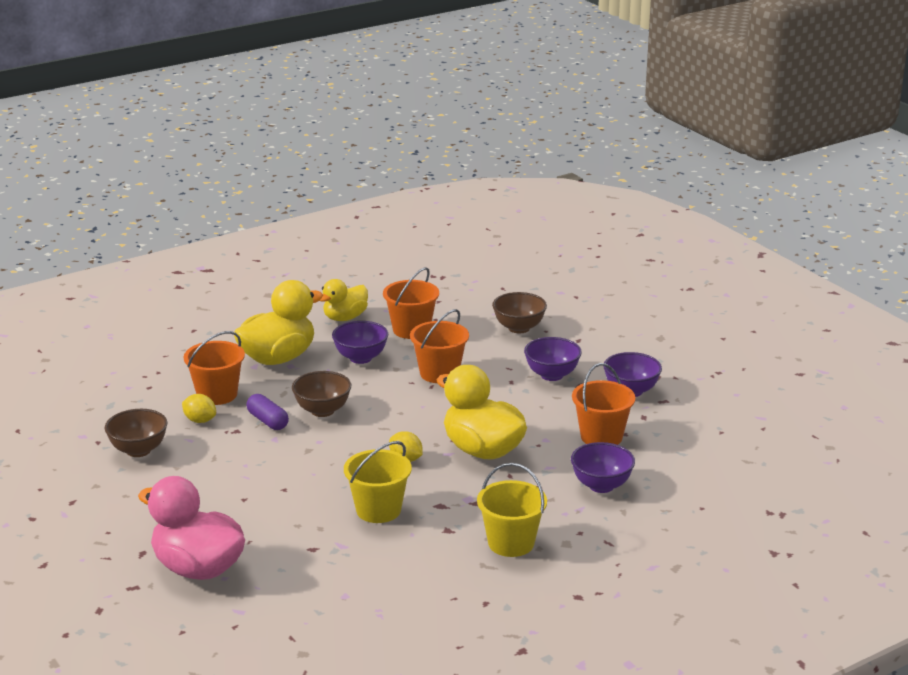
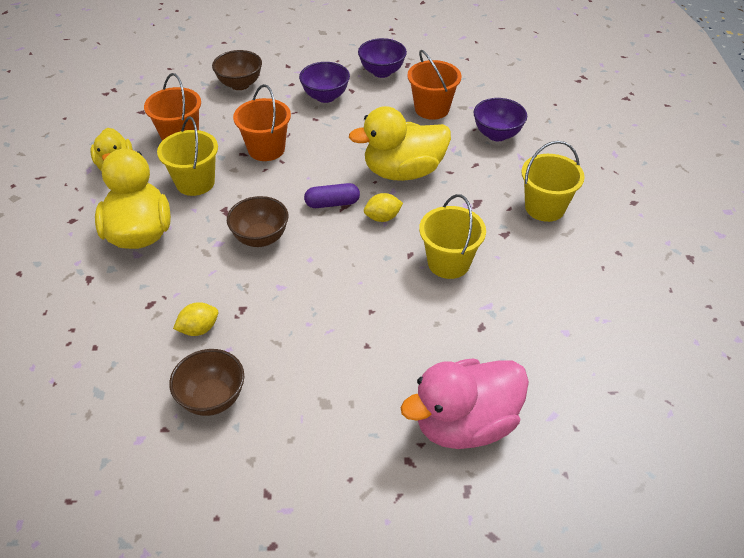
camera: 60 degrees left, 20 degrees up
orange bucket [184,331,245,405] -> none
purple capsule [246,394,289,430] -> purple capsule moved to [304,183,360,208]
purple bowl [332,321,388,364] -> yellow bucket [157,116,218,196]

